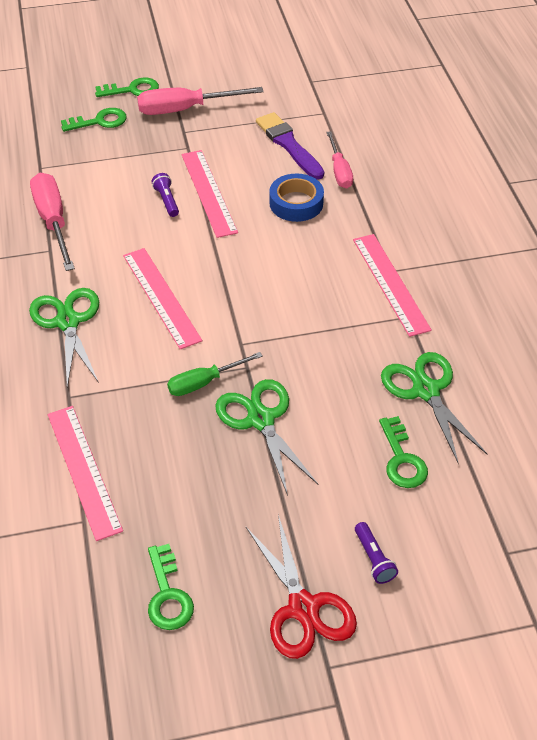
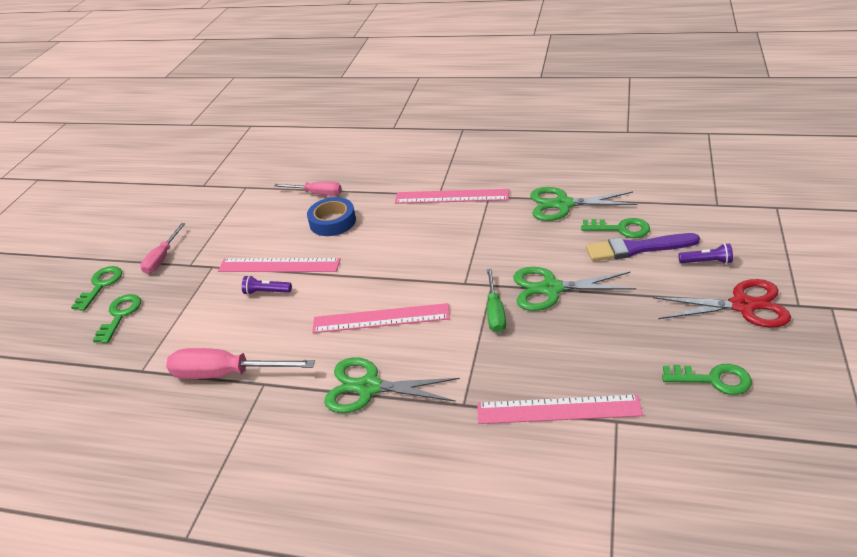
camera: 60 degrees left, 10 degrees down
pink screwdriver [137,87,264,115] -> pink screwdriver [140,223,186,274], size x0.63
purple brush [256,112,324,180] -> purple brush moved to [586,233,700,261]

